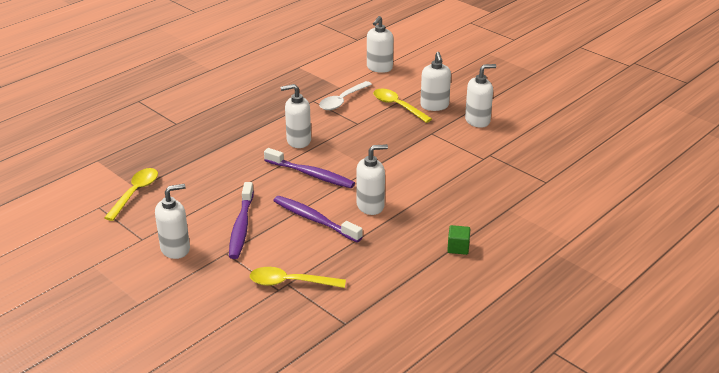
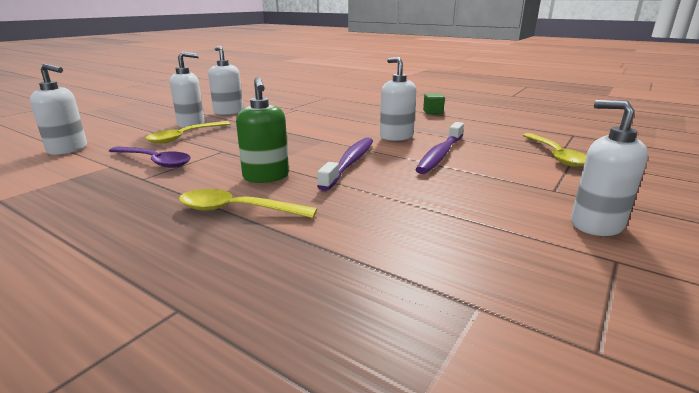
camera: 100 degrees left, 10 degrees down
yellow spoon [104,168,158,221] -> yellow spoon moved to [179,189,317,218]
purple toothbrush [229,182,254,259] -> none
white soap dispenser [281,84,311,148] -> green soap dispenser [236,77,289,183]
white spoon [319,81,372,110] -> purple spoon [109,147,191,168]

